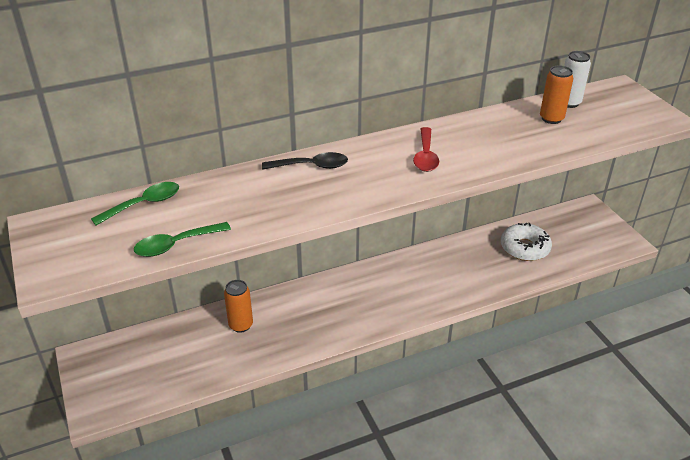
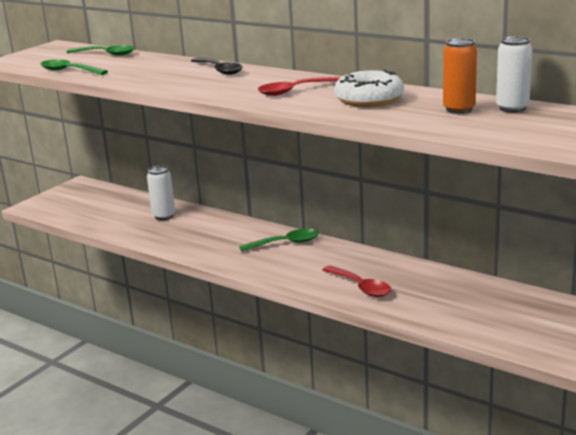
camera: 60 degrees right, 15 degrees down
orange can [224,280,253,333] -> white can [147,165,175,220]
white donut [501,223,552,261] -> white donut moved to [334,70,404,107]
none -> green spoon [239,229,319,252]
none -> red spoon [323,266,391,297]

